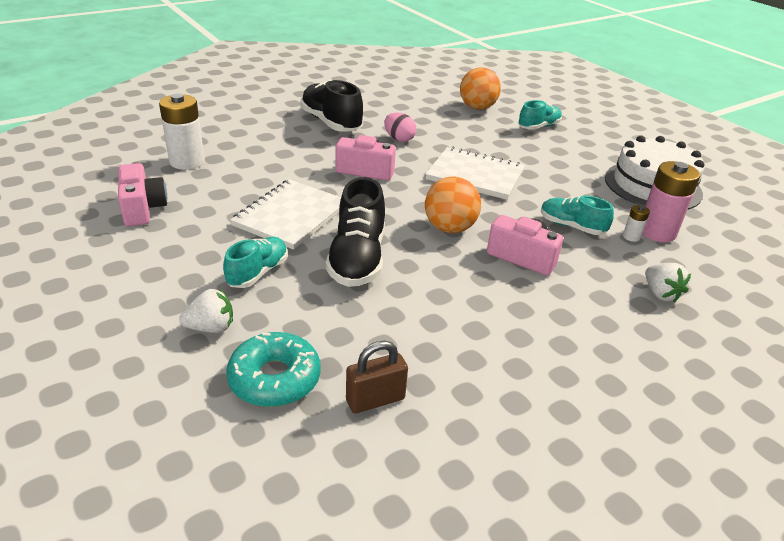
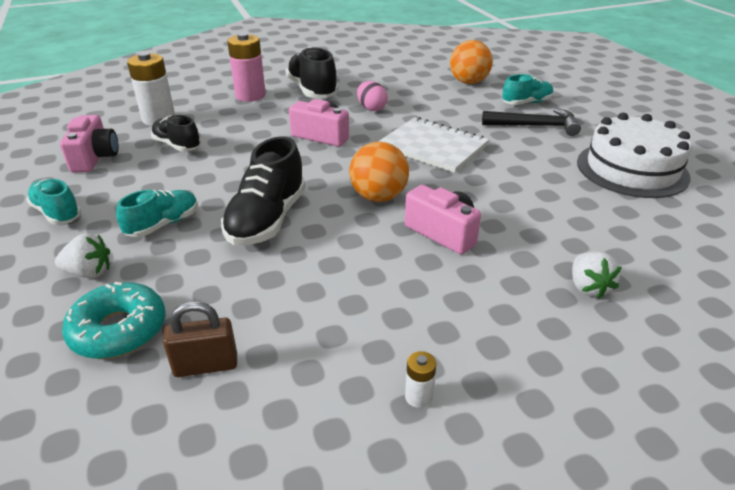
camera: 15 degrees right, 0 degrees up
white notebook [230,179,341,250] -> none
turquoise shoe [541,196,614,235] -> turquoise shoe moved to [26,179,81,225]
white battery [623,205,650,242] -> white battery moved to [405,351,436,408]
pink battery [642,161,700,242] -> pink battery moved to [227,33,266,102]
none -> black shoe [151,115,201,151]
none -> black hammer [482,108,581,136]

